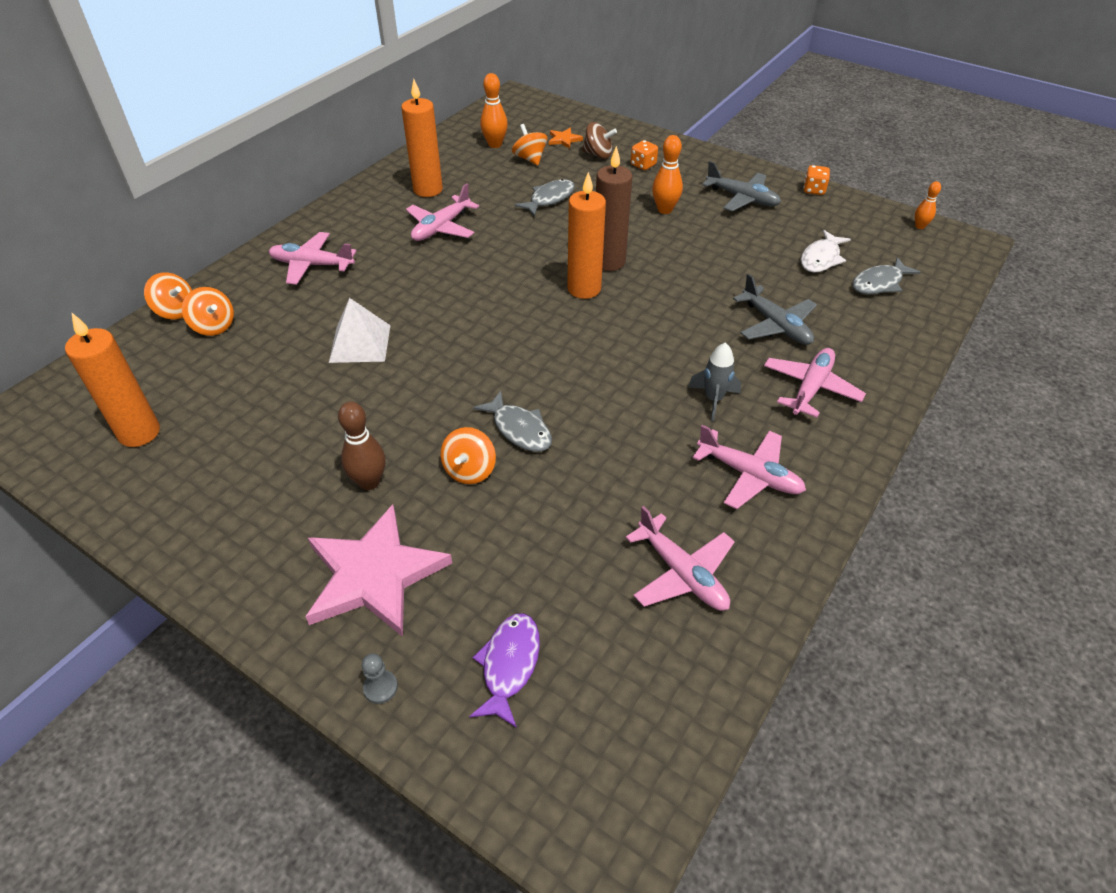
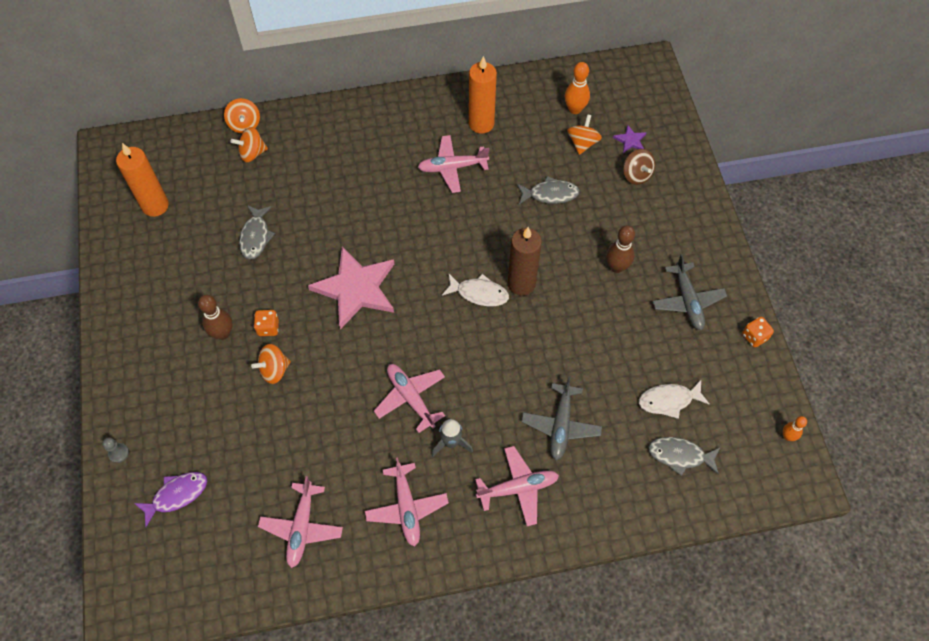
camera: 45 degrees right, 15 degrees up
orange spinning top [182,287,234,336] -> orange spinning top turned 75 degrees clockwise [230,127,268,162]
pink plane [268,232,357,285] -> pink plane moved to [374,364,445,433]
pink star [305,504,452,637] -> pink star moved to [308,246,394,329]
white pyramid [329,298,391,363] -> none
grey fish [473,391,552,452] -> grey fish moved to [239,205,275,260]
orange star [549,128,583,149] -> purple star [613,125,647,153]
orange candle [567,172,606,299] -> white fish [442,274,509,306]
orange dice [631,140,658,170] -> orange dice moved to [254,310,279,336]
orange bowling pin [652,135,683,214] -> brown bowling pin [606,225,635,273]

